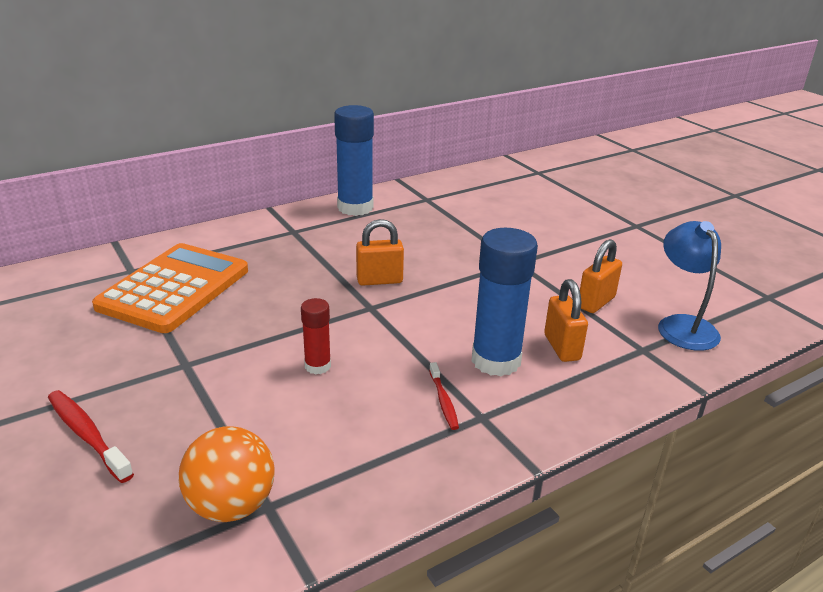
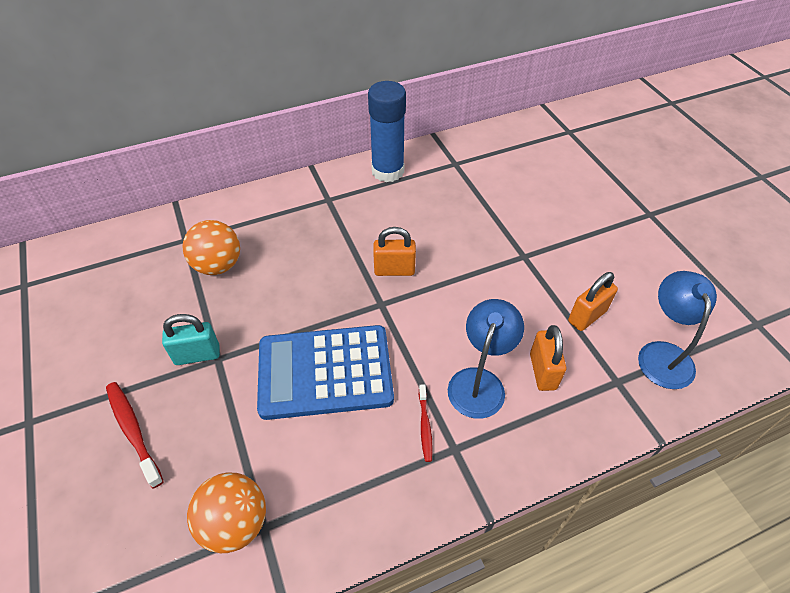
camera: 10 degrees right, 20 degrees up
orange calculator [92,243,248,333] -> orange ball [182,220,240,275]
red glue stick [301,298,331,375] -> blue calculator [257,325,394,420]
blue glue stick [471,228,538,376] -> blue lamp [448,299,524,419]
none -> turquoise padlock [162,314,220,365]

